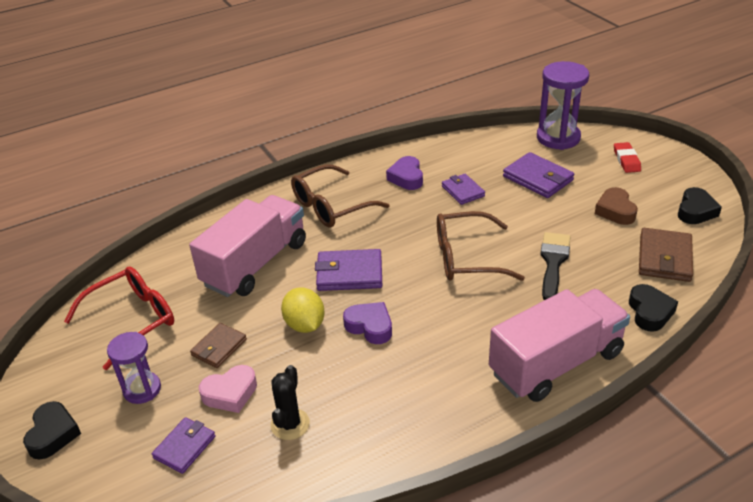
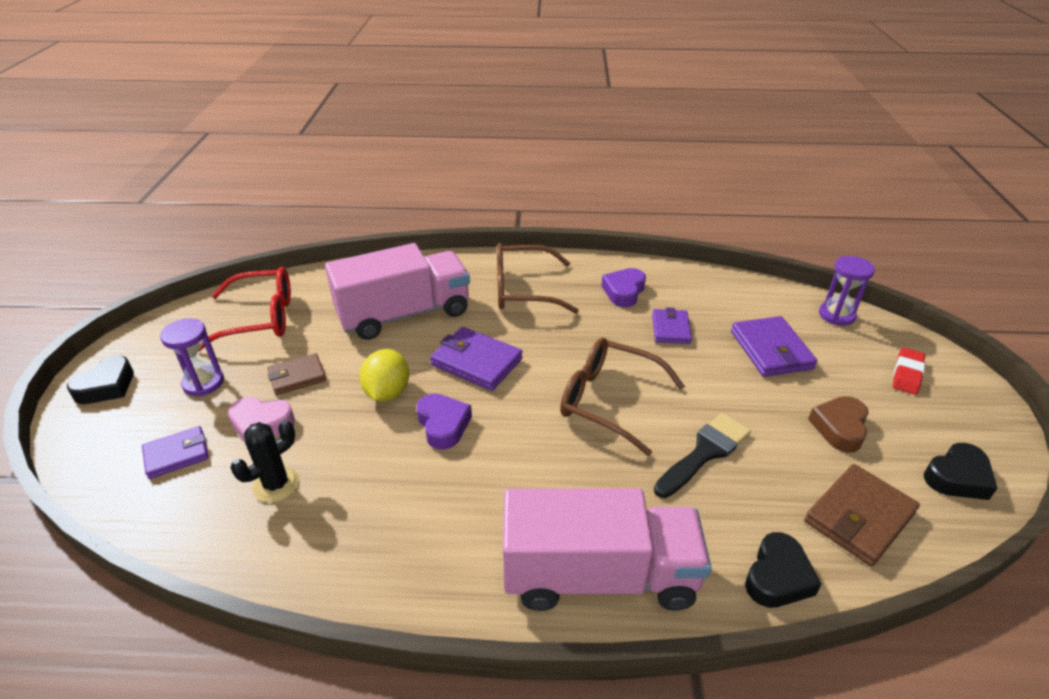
camera: 30 degrees right, 0 degrees up
purple hourglass [537,61,589,150] -> purple hourglass [819,256,875,326], size x0.63

